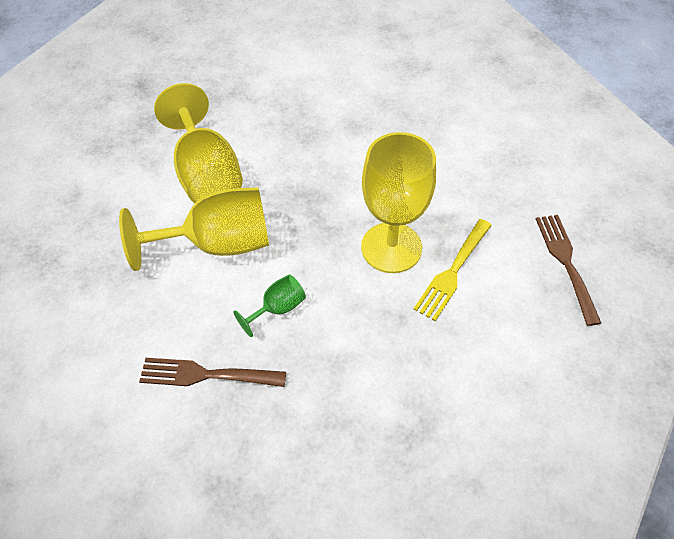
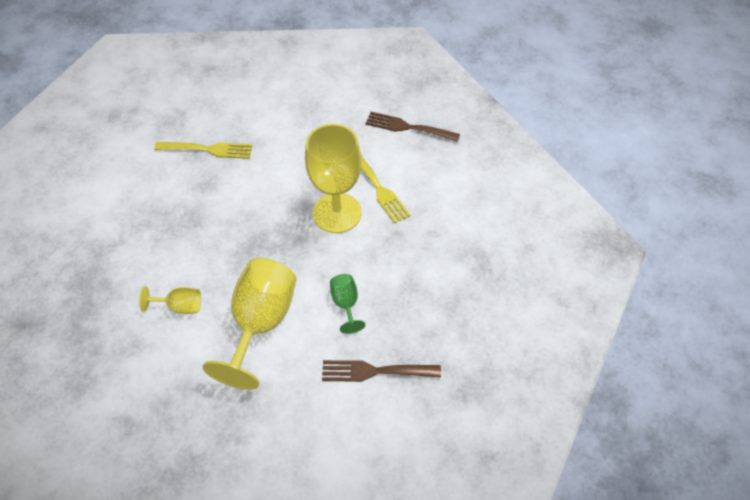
camera: 65 degrees left, 0 degrees up
brown fork [139,358,286,387] -> brown fork turned 60 degrees clockwise [322,360,441,382]
yellow goblet [154,83,243,203] -> yellow goblet [139,286,201,314], size x0.47
none -> yellow fork [154,142,253,159]

